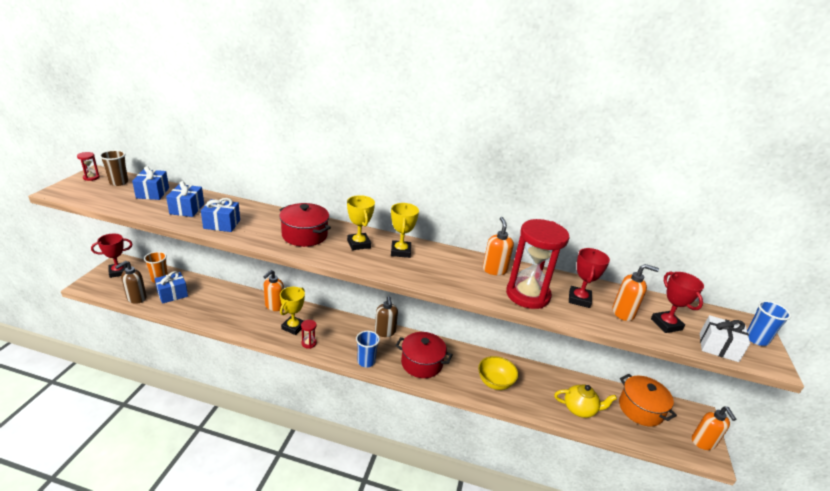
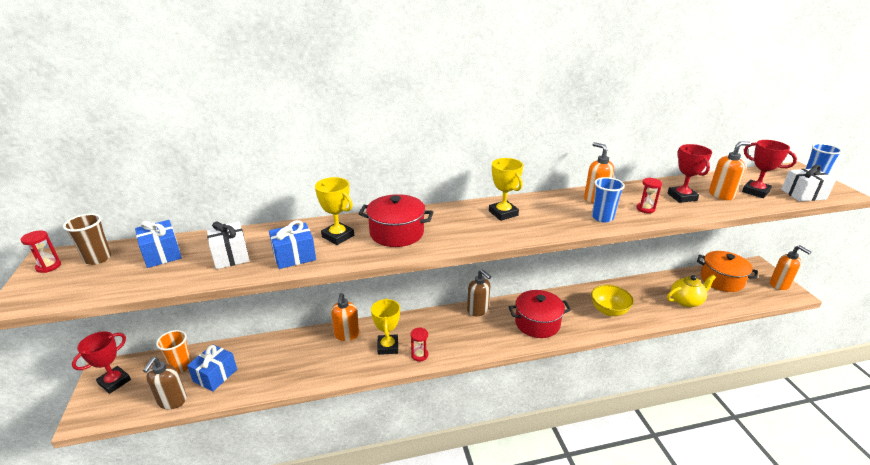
camera: 25 degrees left, 0 degrees up
blue gift [166,181,204,217] -> white gift [207,221,250,269]
yellow trophy [347,195,375,250] -> yellow trophy moved to [315,177,354,245]
blue cup [356,331,380,367] -> blue cup moved to [592,177,625,222]
red hourglass [506,219,570,309] -> red hourglass [636,178,662,213], size x0.40

